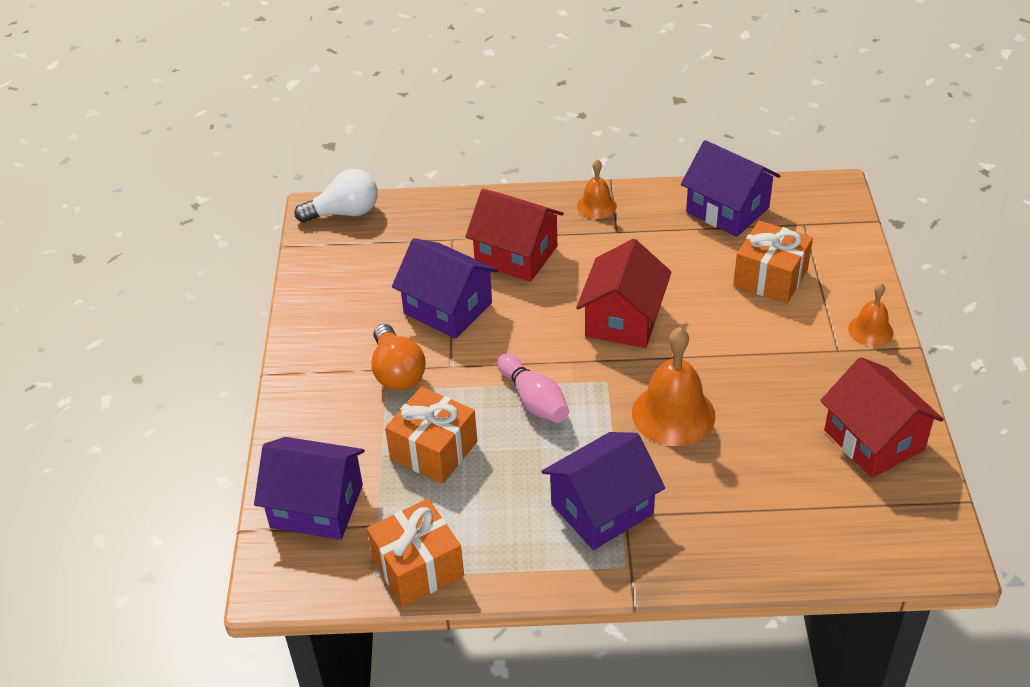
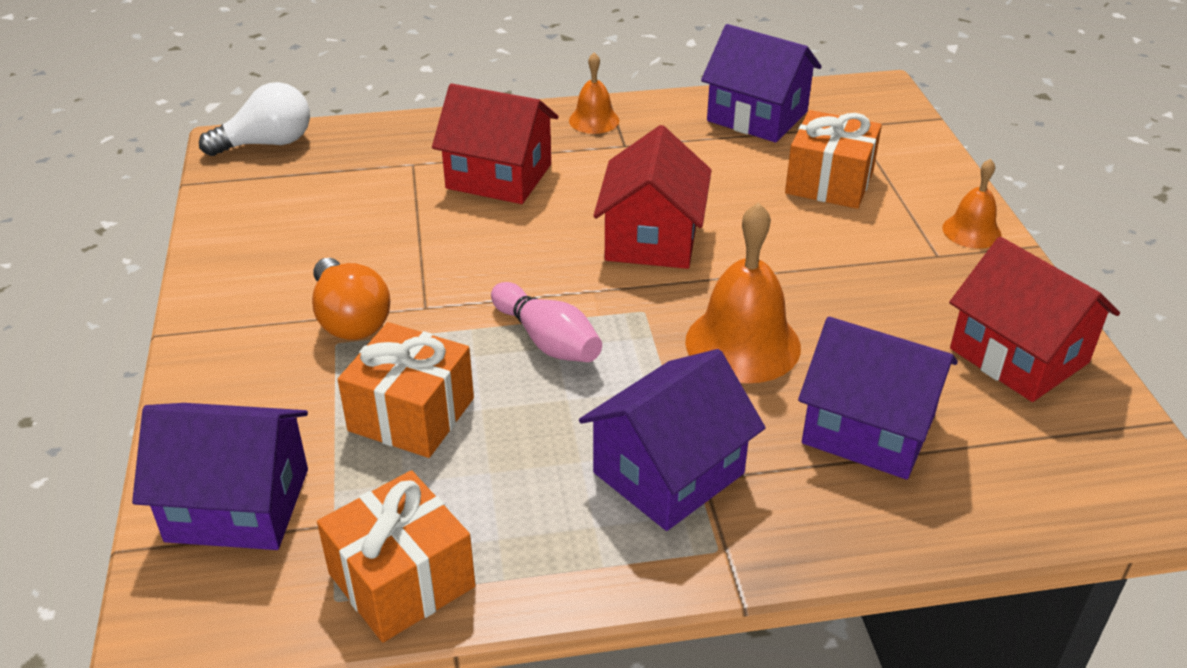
camera: 10 degrees left, 5 degrees down
purple house [392,238,498,339] -> purple house moved to [798,317,958,479]

